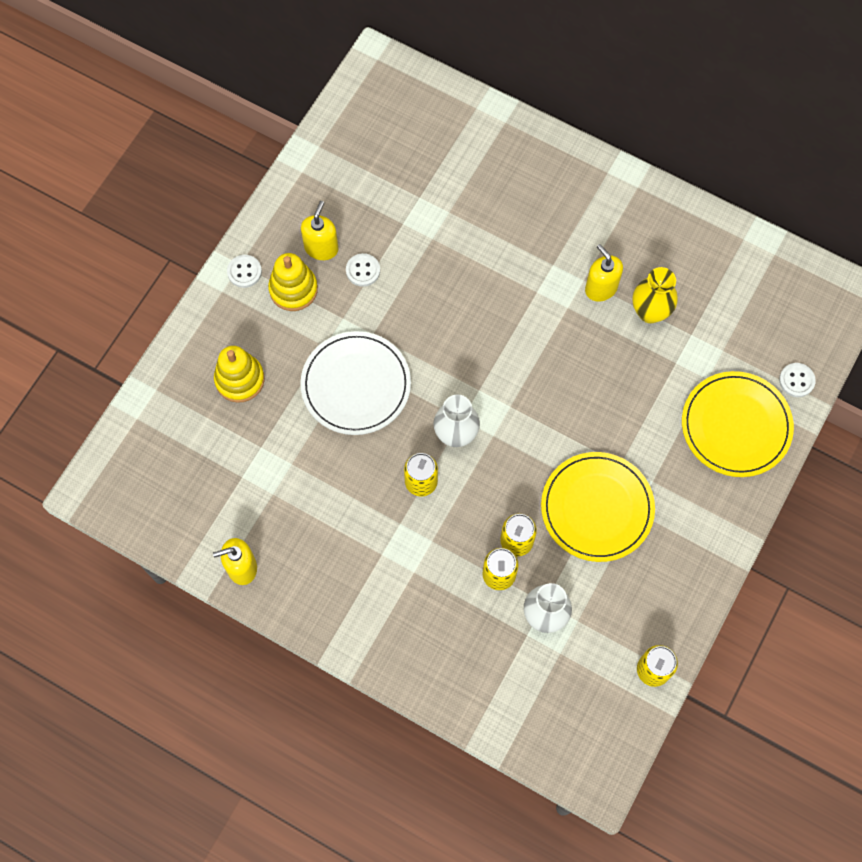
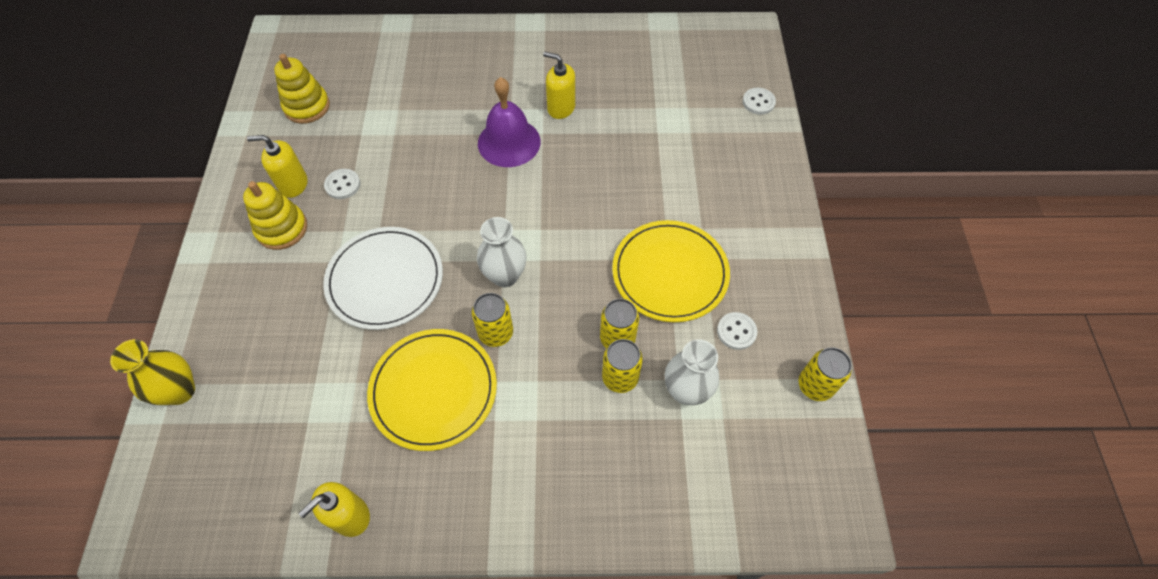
camera: 30 degrees left, 10 degrees down
yellow stacking toy [214,346,265,403] -> yellow stacking toy moved to [274,54,330,124]
white button [227,255,262,288] -> white button moved to [717,312,757,350]
yellow soap dispenser [301,201,338,260] -> yellow soap dispenser turned 75 degrees counterclockwise [247,135,307,198]
yellow vase [633,267,678,323] -> yellow vase moved to [110,339,195,405]
yellow plate [682,371,794,477] -> yellow plate moved to [367,329,497,451]
none -> purple bell [478,77,540,167]

